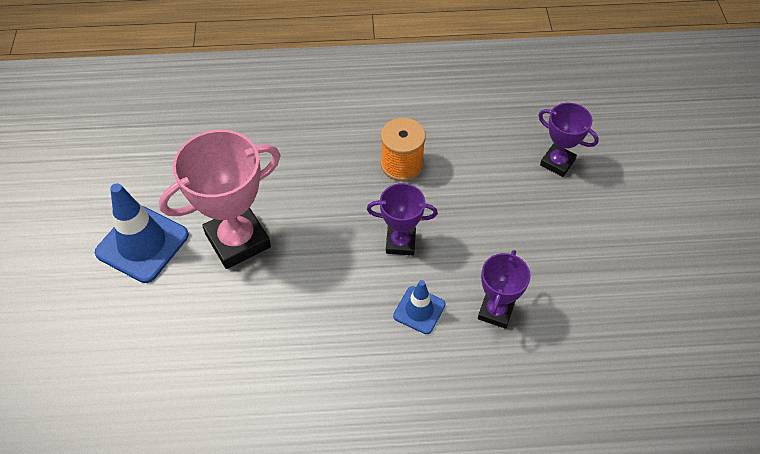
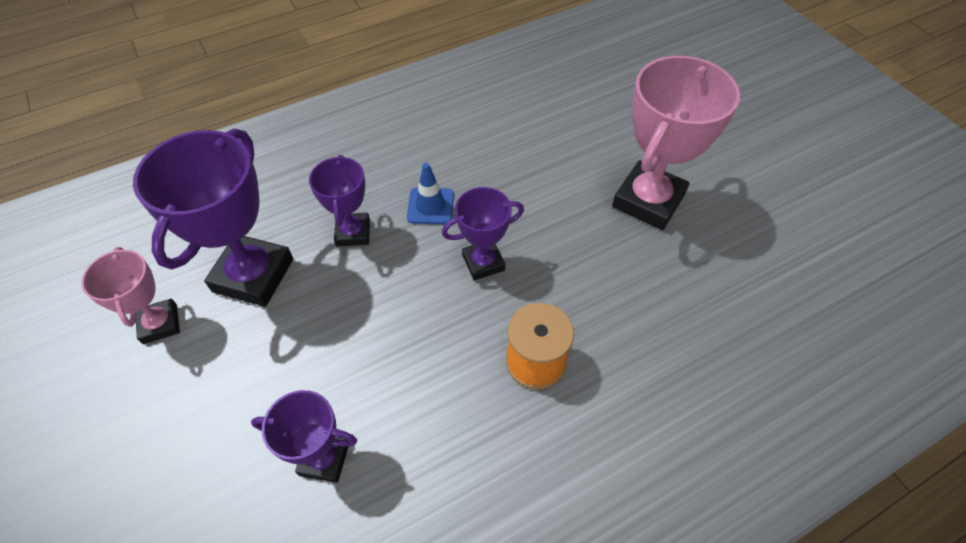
camera: 155 degrees right, 0 degrees up
blue traffic cone [95,183,189,283] -> none
none -> pink trophy [81,247,180,344]
none -> purple trophy [133,128,293,307]

